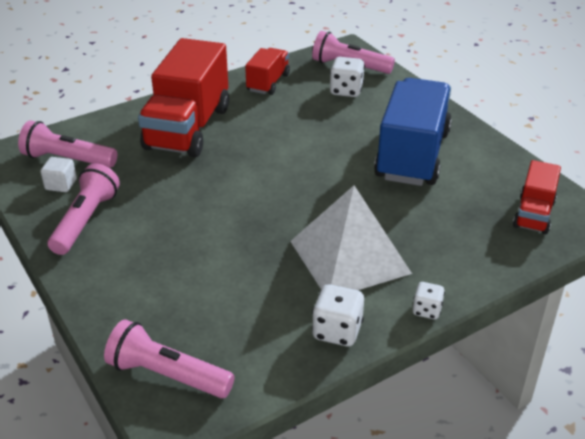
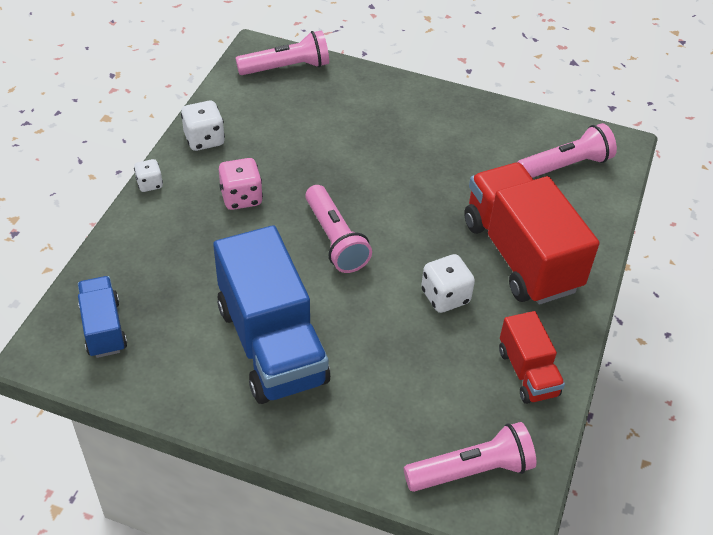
camera: 140 degrees right, 10 degrees up
white cube [40,157,77,192] -> none
pink flashlight [48,163,120,255] -> pink flashlight moved to [305,185,372,273]
white pyramid [290,185,412,290] -> pink dice [219,158,263,210]
white dice [330,57,365,97] -> white dice moved to [421,254,475,313]
red truck [513,160,561,234] -> blue truck [78,276,127,358]

